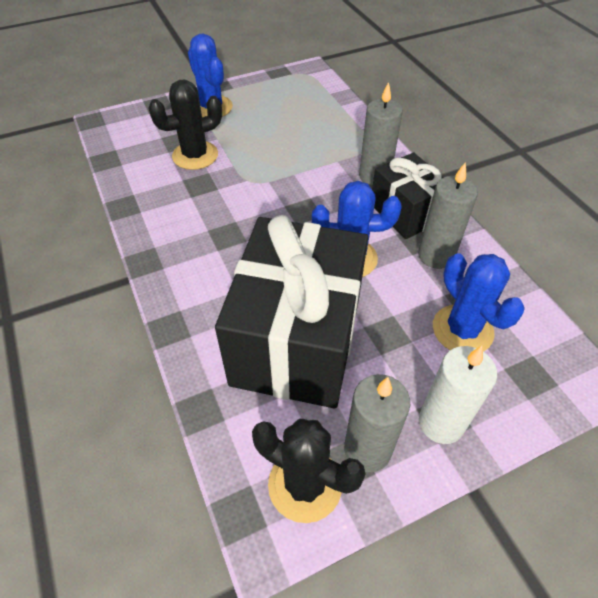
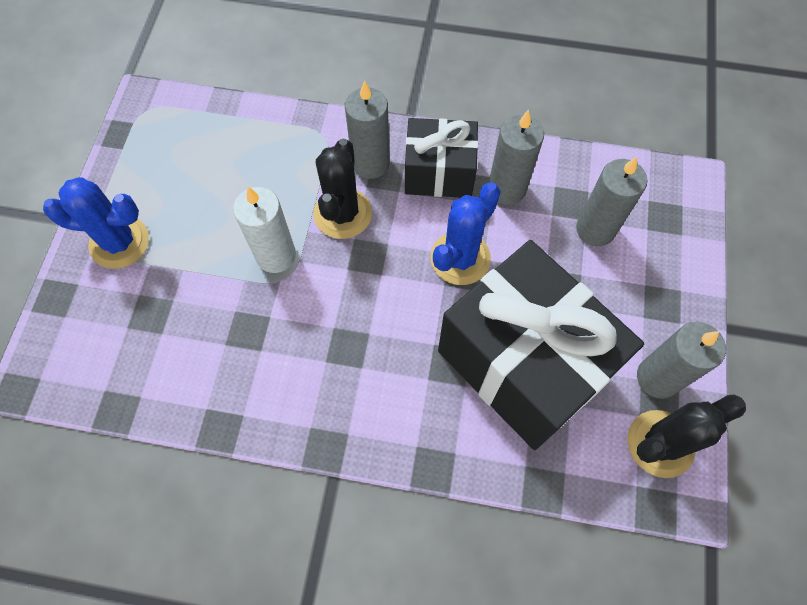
camera: 55 degrees left, 15 degrees up
black cactus [148,80,222,170] -> black cactus moved to [313,139,372,239]
white candle [419,346,497,444] -> white candle moved to [233,187,296,273]
blue cactus [433,253,525,352] -> grey candle [576,156,647,246]

